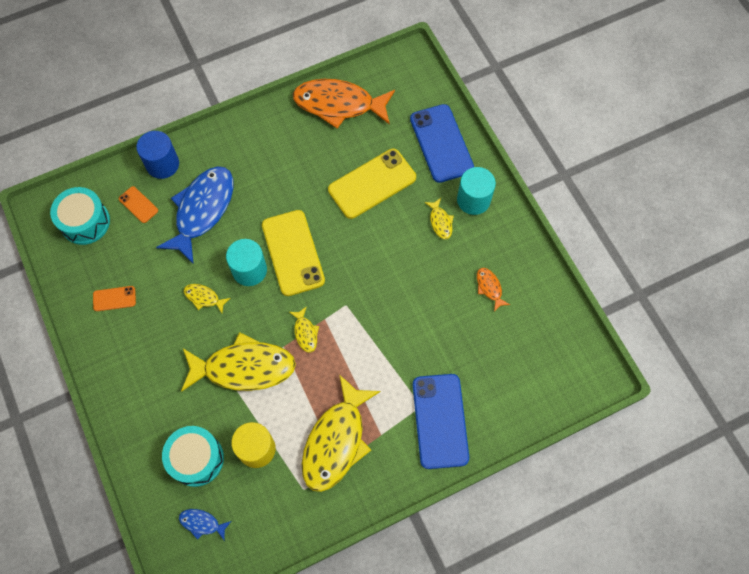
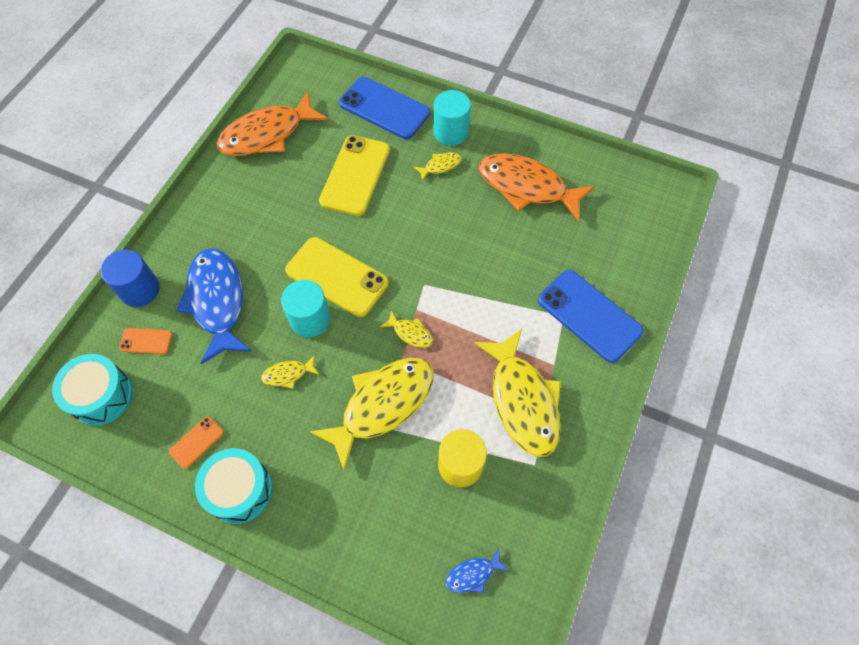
camera: 40 degrees left, 5 degrees down
turquoise drum [162,426,224,487] -> turquoise drum moved to [195,448,273,524]
yellow fish [424,198,454,239] -> yellow fish turned 60 degrees counterclockwise [413,152,462,180]
orange fish [477,268,510,312] -> orange fish [479,153,595,222], size x2.33

